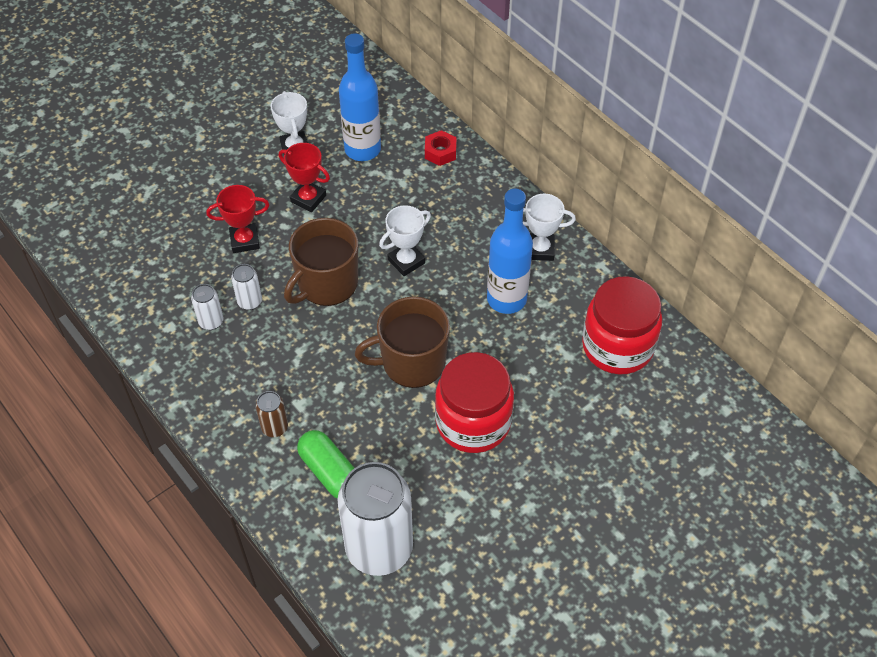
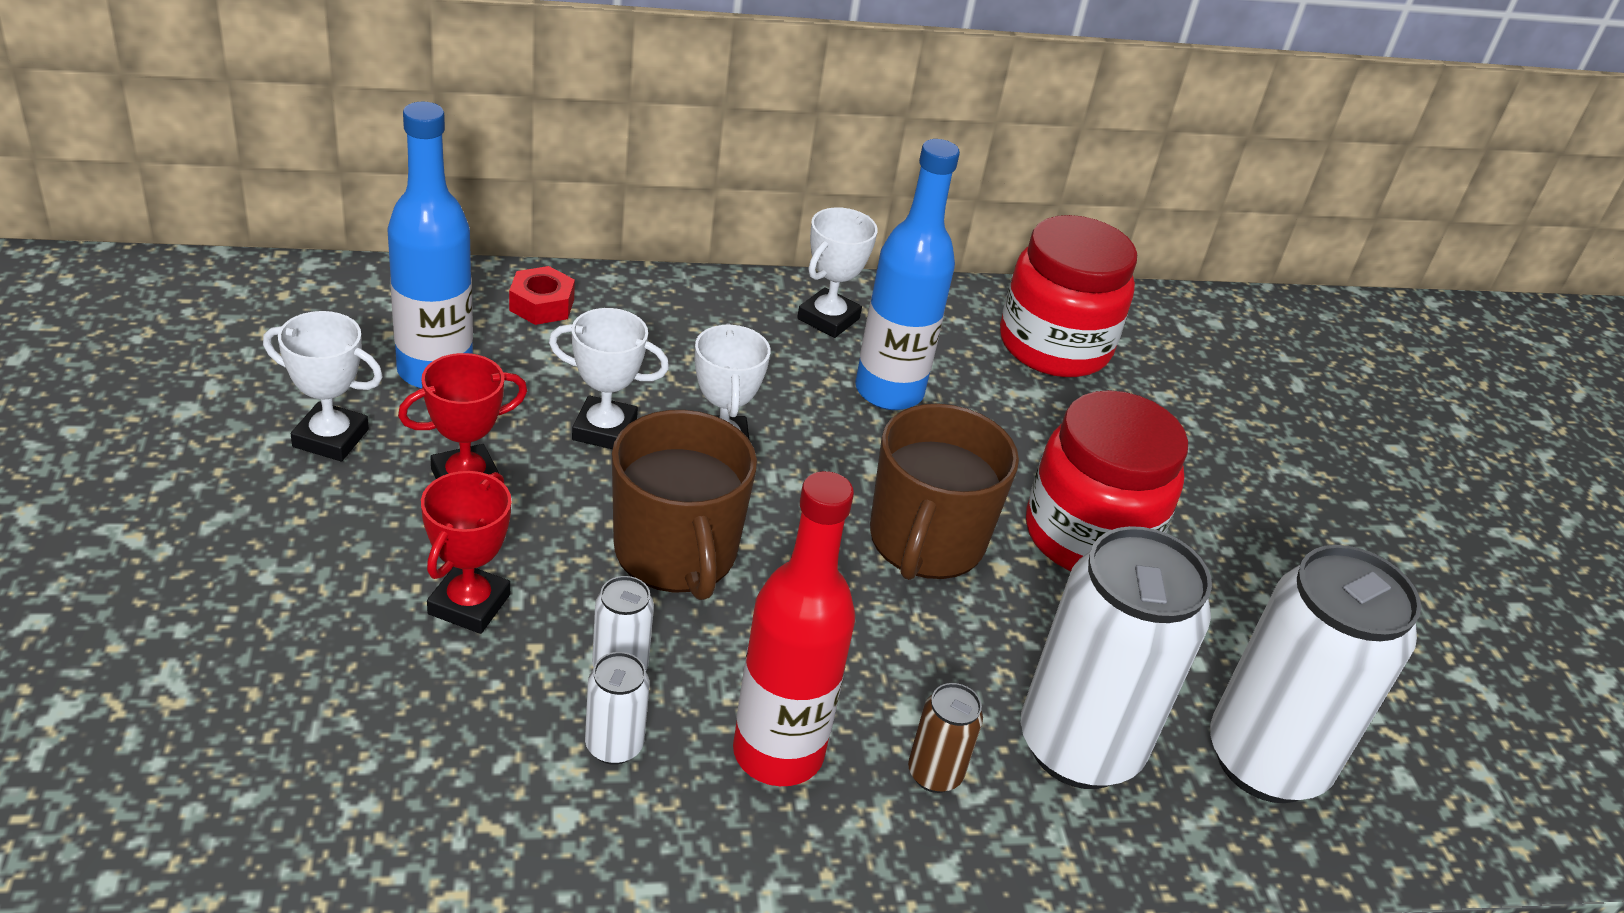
camera: 65 degrees left, 15 degrees down
green capsule [297,430,354,499] -> white can [1021,526,1212,789]
none -> white trophy [549,308,669,449]
none -> red bottle [733,471,855,786]

